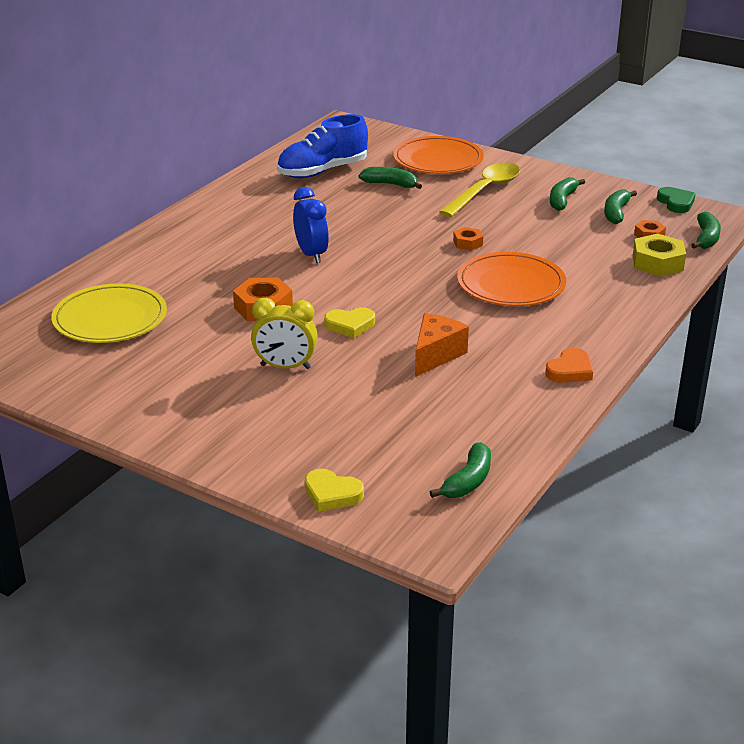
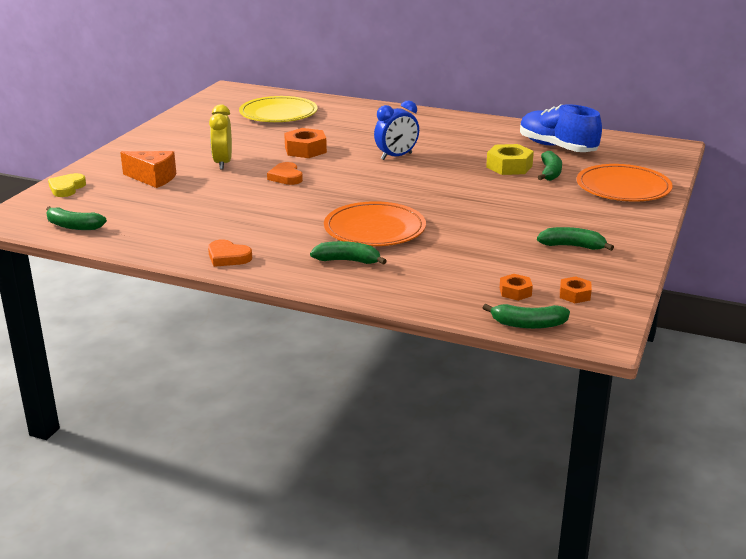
camera: 80 degrees right, 5 degrees down
yellow heart [324,307,375,338] -> orange heart [267,162,303,185]
orange cheese [415,313,469,377] -> orange cheese moved to [120,151,176,188]
yellow spoon [439,163,520,217] -> none
orange nut [453,227,483,251] -> orange nut moved to [560,276,592,303]
green banana [604,189,637,224] -> green banana moved to [310,241,387,265]
yellow nut [633,234,686,277] -> yellow nut moved to [486,144,534,175]
green heart [657,187,696,213] -> none

